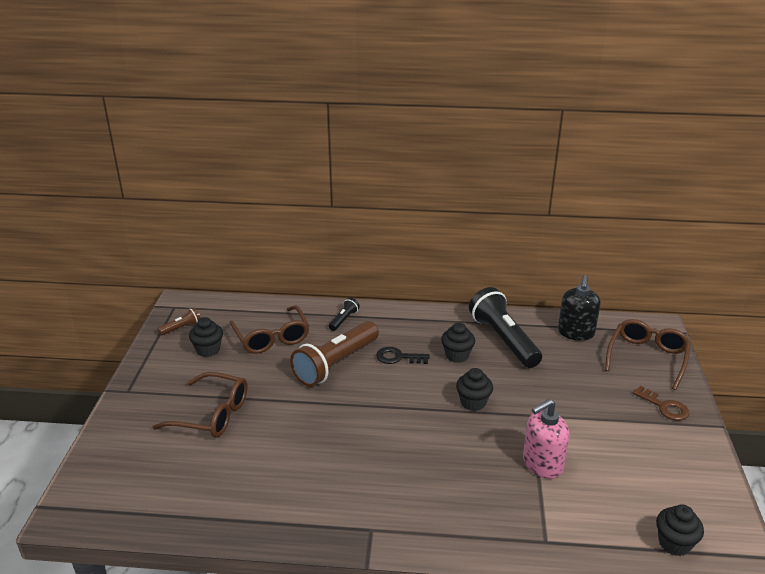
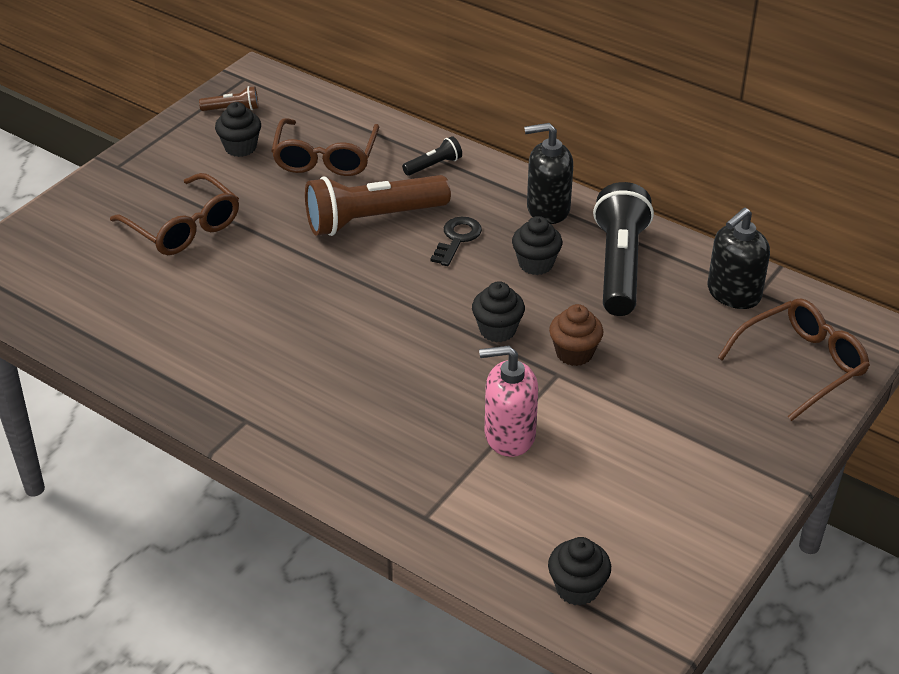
camera: 30 degrees right, 10 degrees up
black key [376,347,430,364] -> black key turned 75 degrees clockwise [430,217,482,266]
brown key [632,385,689,421] -> none
none -> black soap dispenser [524,123,573,224]
none -> brown cupcake [549,304,603,366]

